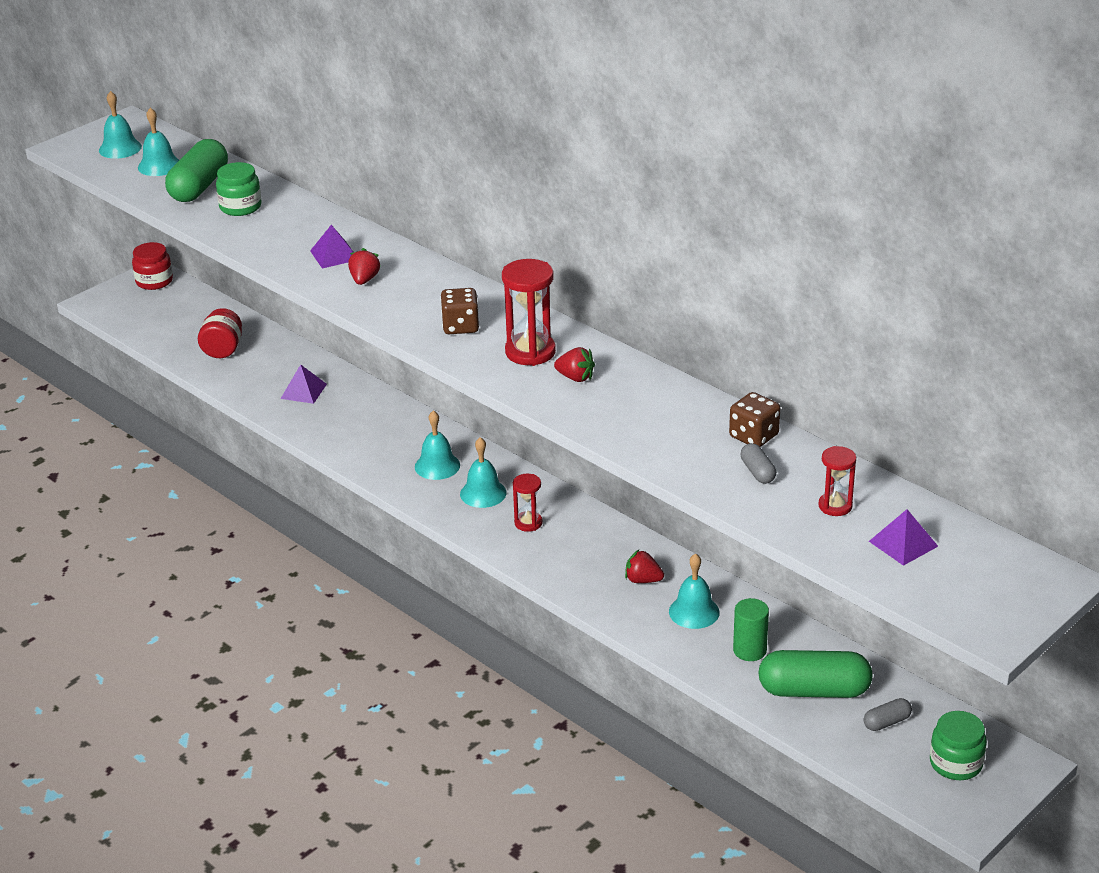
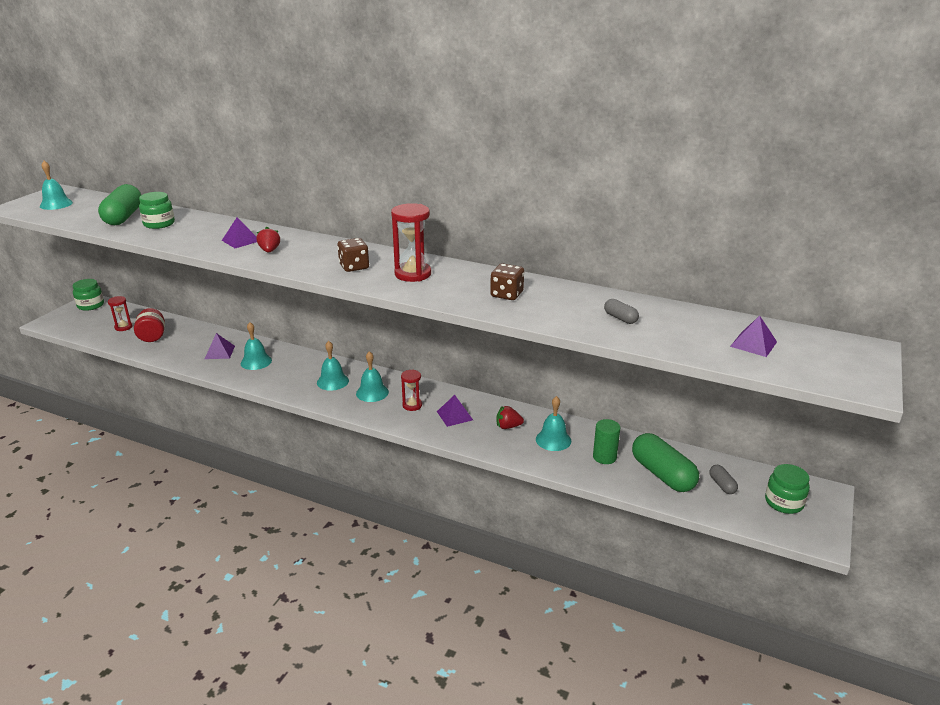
camera: 20 degrees left, 5 degrees down
red jar [132,242,173,290] -> green jar [73,279,104,311]
turquoise bell [138,108,179,176] -> turquoise bell moved to [241,322,272,370]
red strawberry [554,347,595,382] -> none
brown dice [729,392,780,447] -> brown dice moved to [490,263,524,300]
green capsule [758,650,872,698] -> green capsule turned 75 degrees clockwise [632,433,699,492]
red hourglass [818,446,856,516] -> red hourglass moved to [108,296,133,331]
grey capsule [864,698,912,731] -> grey capsule turned 60 degrees counterclockwise [709,465,738,494]
none -> purple pyramid [437,395,473,427]

